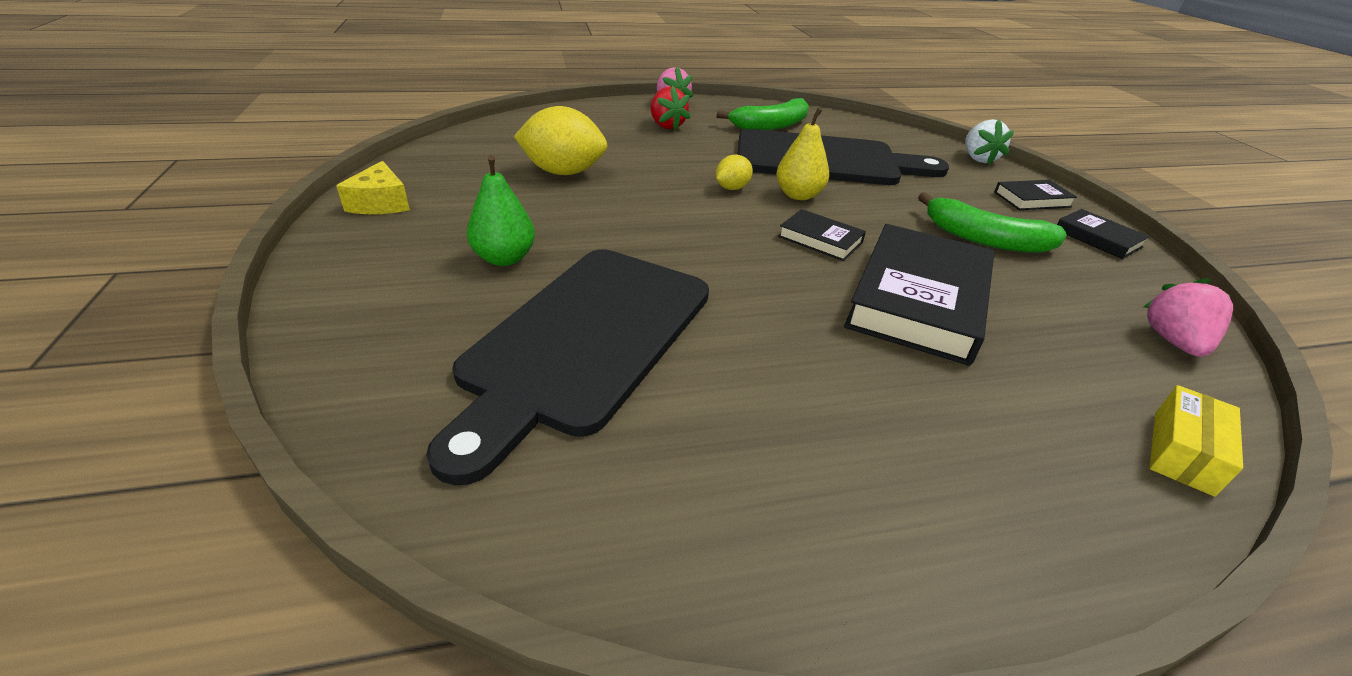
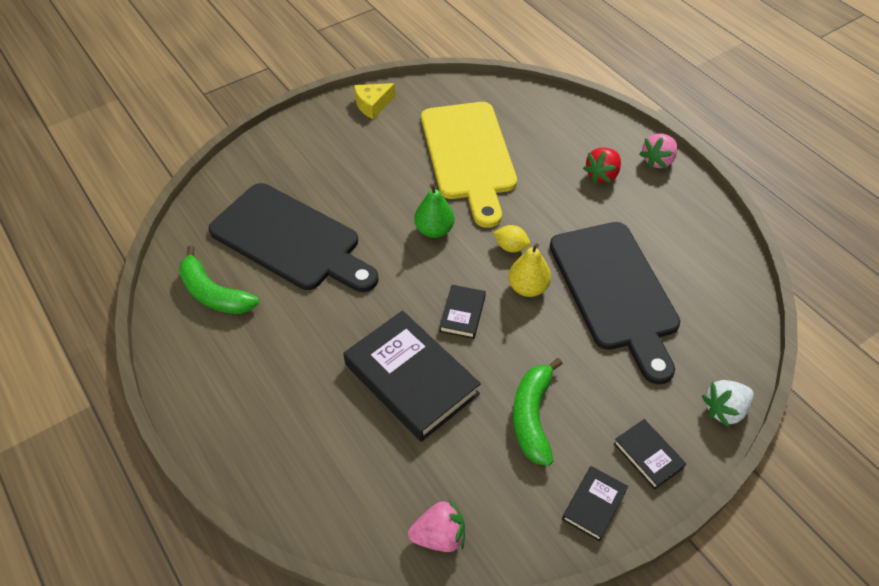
camera: 70 degrees right, 15 degrees up
black cutting board [426,249,709,485] -> black cutting board turned 150 degrees counterclockwise [209,183,378,292]
green pear [467,155,535,266] -> green pear moved to [414,184,454,238]
yellow lemon [514,106,607,175] -> yellow cutting board [421,102,517,228]
green banana [717,98,809,130] -> green banana moved to [179,245,259,314]
black book [844,224,994,366] -> black book turned 45 degrees clockwise [343,311,481,442]
yellow box [1150,385,1243,497] -> none

